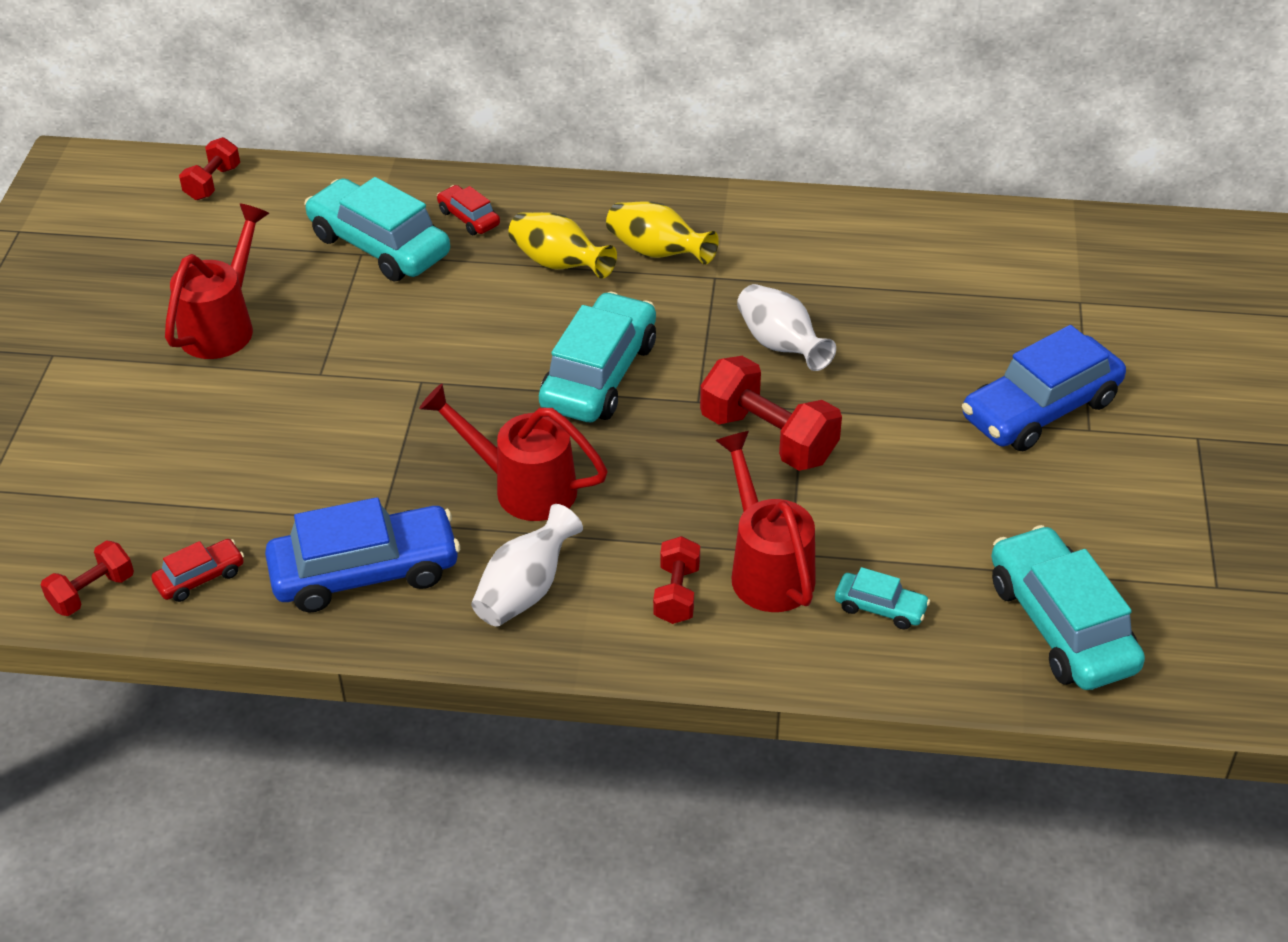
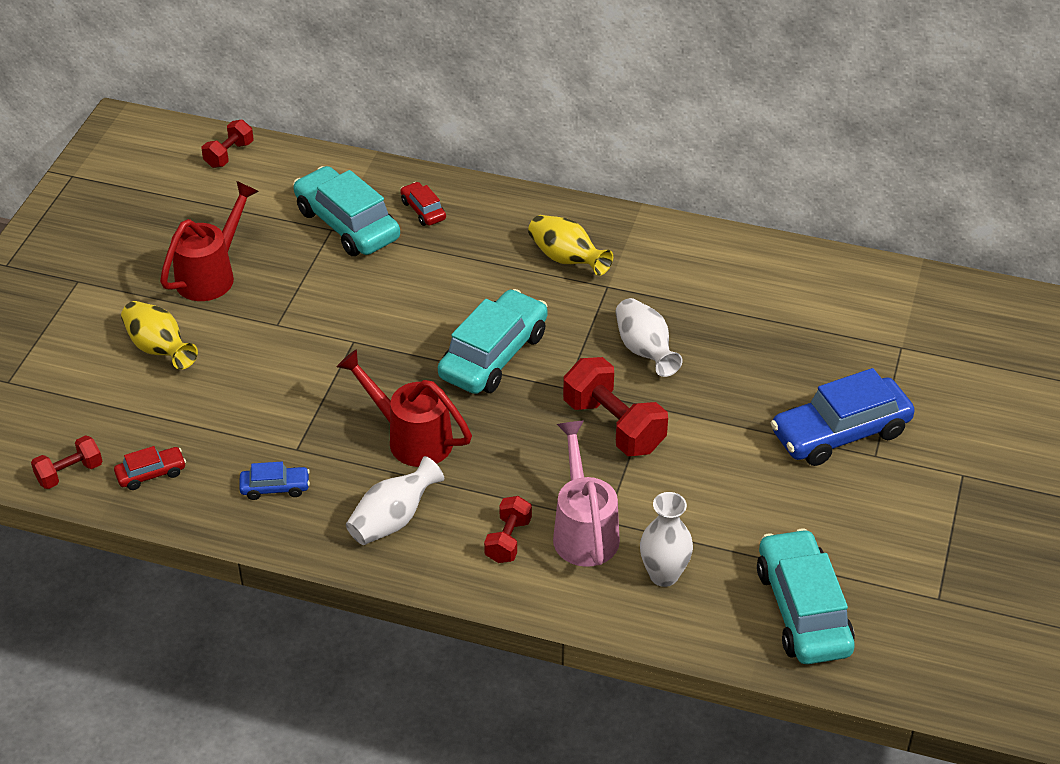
camera: 10 degrees right, 0 degrees up
blue car [265,497,460,613] -> blue car [239,462,310,500], size x0.48
yellow vase [508,212,617,279] -> yellow vase moved to [121,301,198,370]
red watering can [715,431,816,612] -> pink watering can [553,421,620,567]
turquoise car [835,567,930,629] -> white vase [640,492,693,587]

